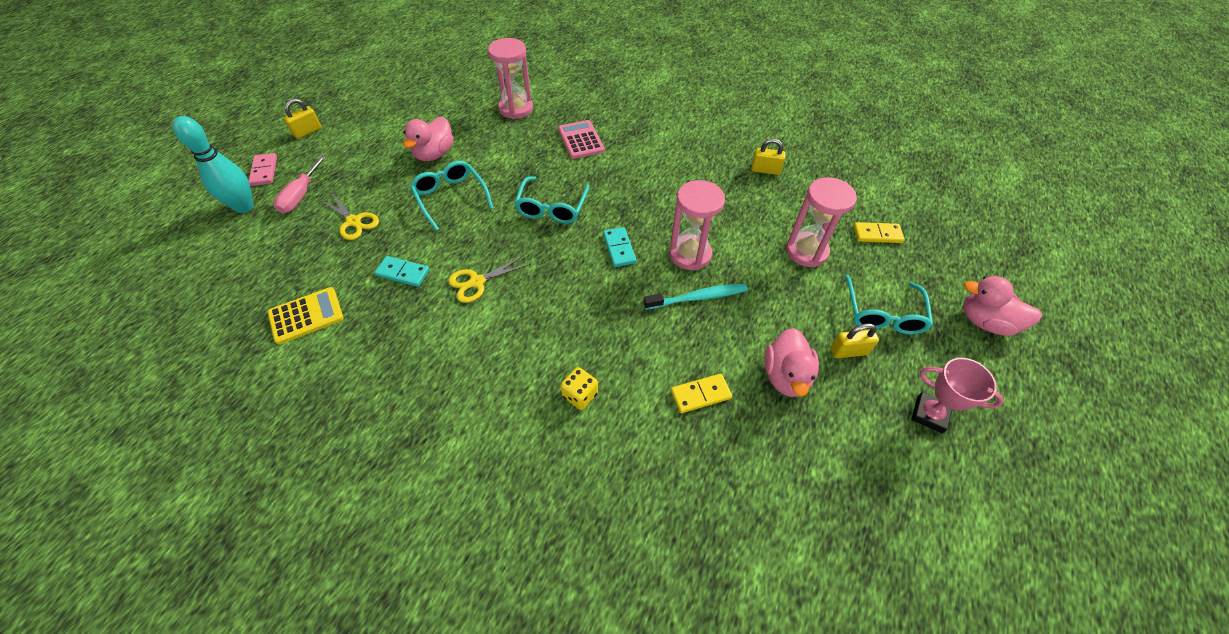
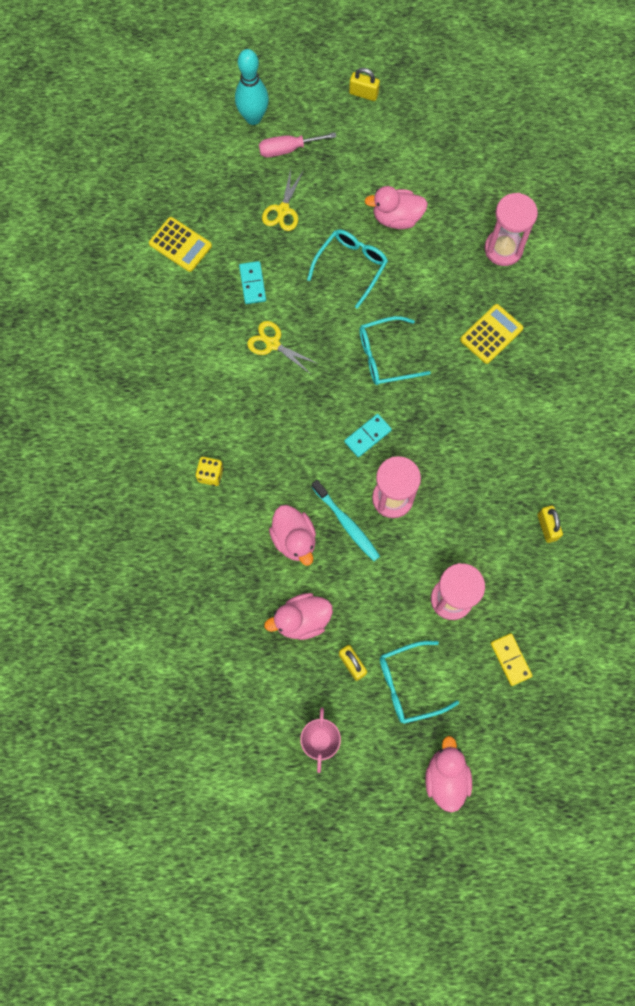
camera: 65 degrees right, 20 degrees up
pink domino [249,153,277,186] -> none
pink calculator [558,120,605,159] -> yellow calculator [460,304,523,364]
yellow domino [671,374,732,413] -> none
none -> pink duck [269,505,316,566]

